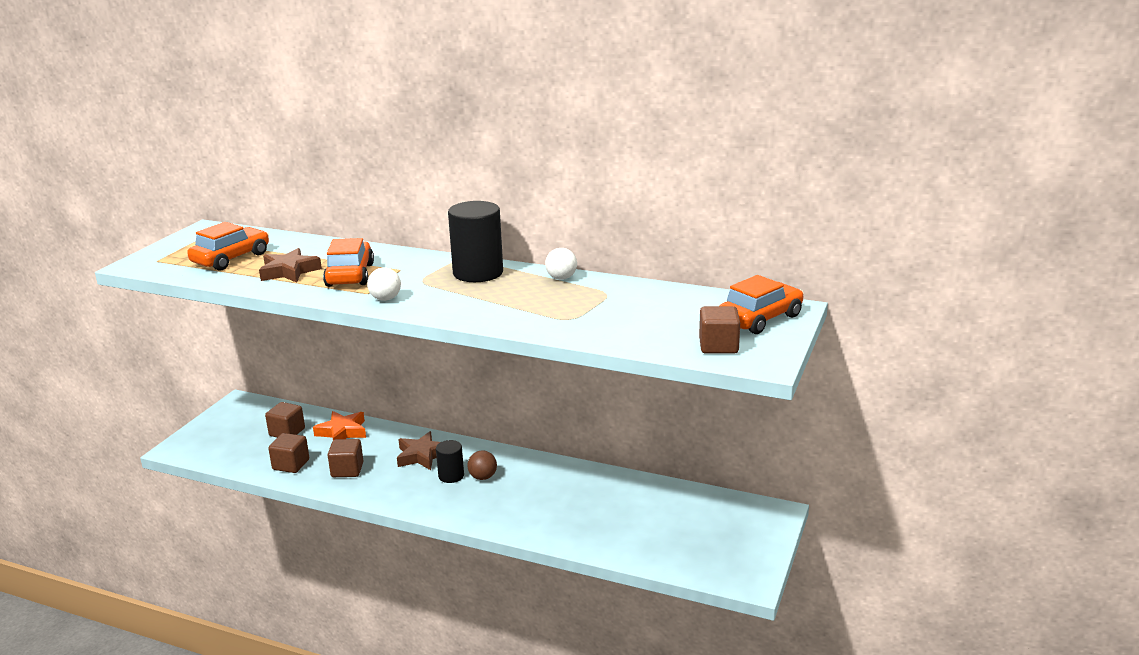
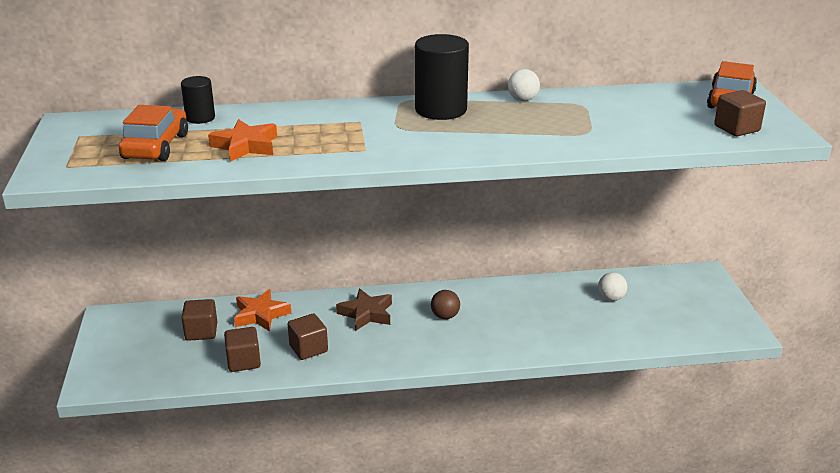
camera: 30 degrees left, 5 degrees up
brown star [259,248,322,282] -> orange star [208,119,277,162]
orange car [323,238,374,287] -> none
white ball [367,268,401,301] -> white ball moved to [598,272,627,301]
black cylinder [436,440,464,483] -> black cylinder moved to [181,76,215,124]

